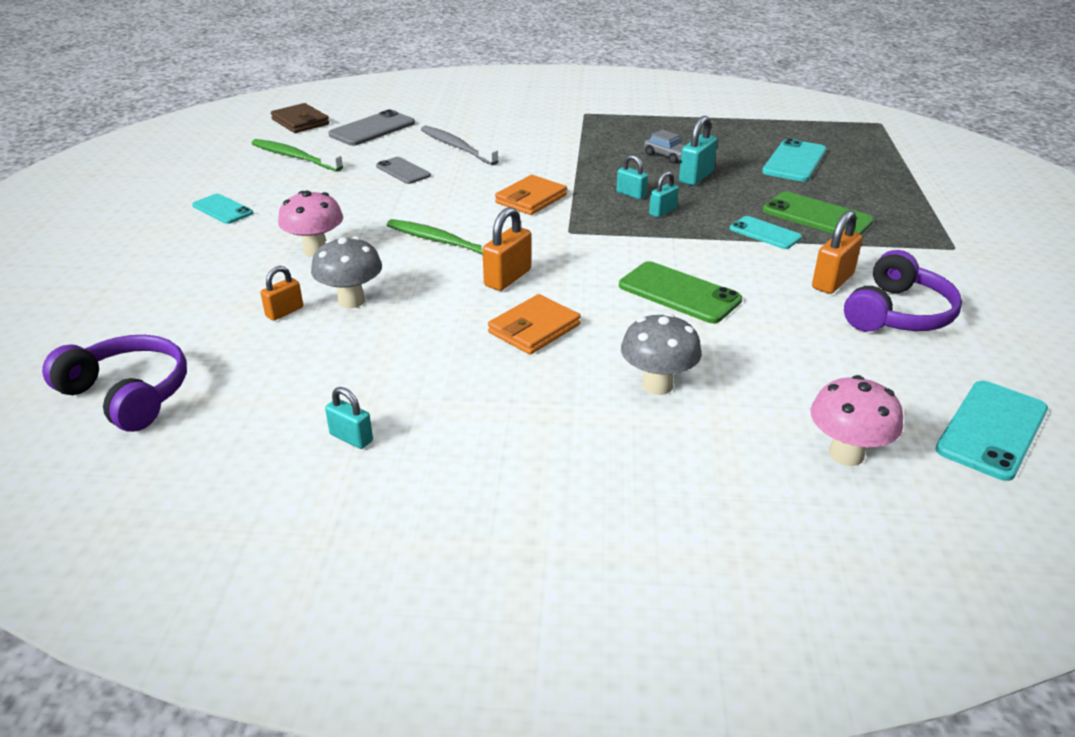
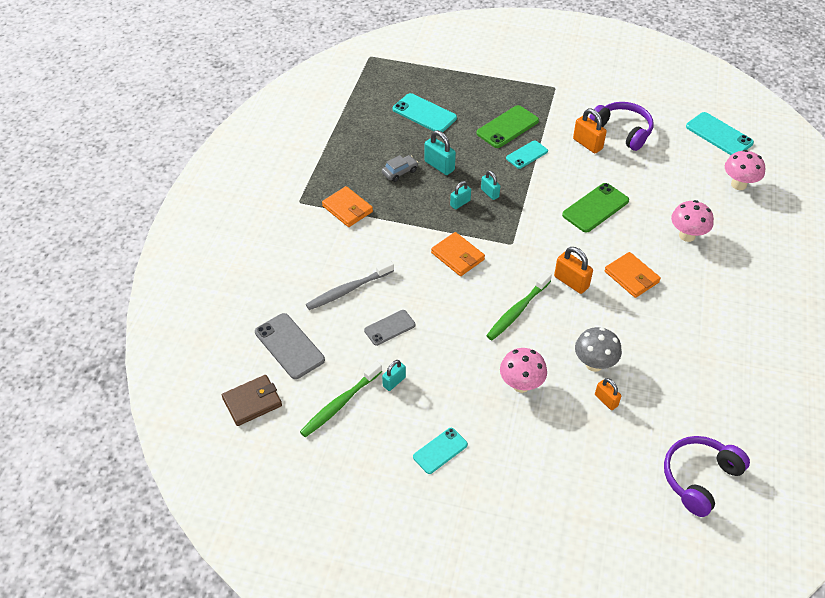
camera: 80 degrees left, 15 degrees up
turquoise padlock [325,387,373,449] -> turquoise padlock moved to [382,360,406,391]
grey mushroom [621,313,702,395] -> pink mushroom [671,200,714,242]
none -> orange wallet [322,186,373,227]

